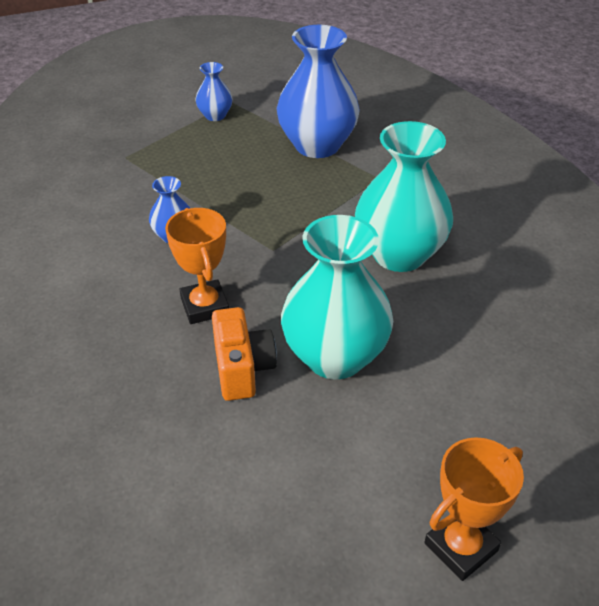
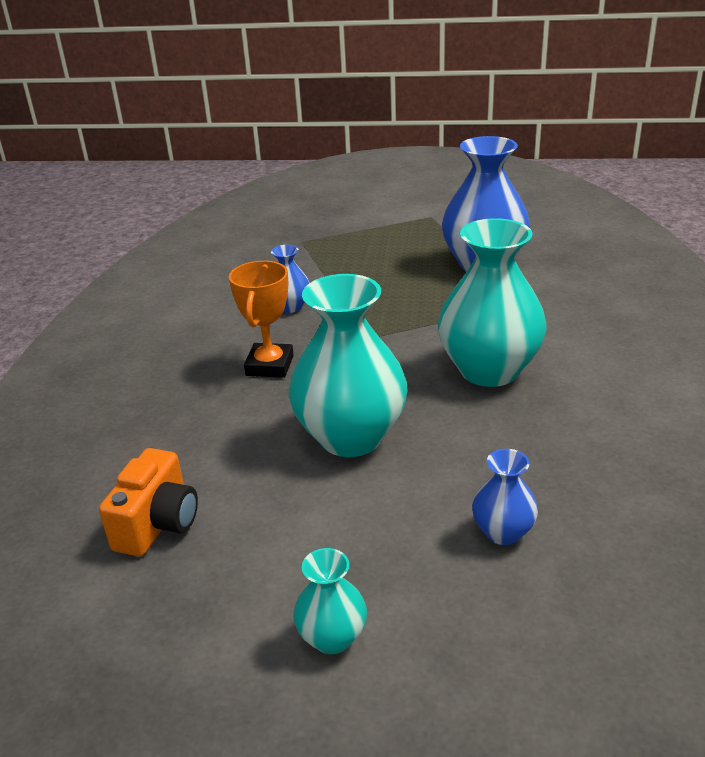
camera: 30 degrees right, 10 degrees down
blue vase [195,62,233,121] -> blue vase moved to [472,449,538,545]
orange camera [212,307,277,401] -> orange camera moved to [99,448,198,557]
orange trophy [424,437,524,581] -> turquoise vase [293,548,367,654]

